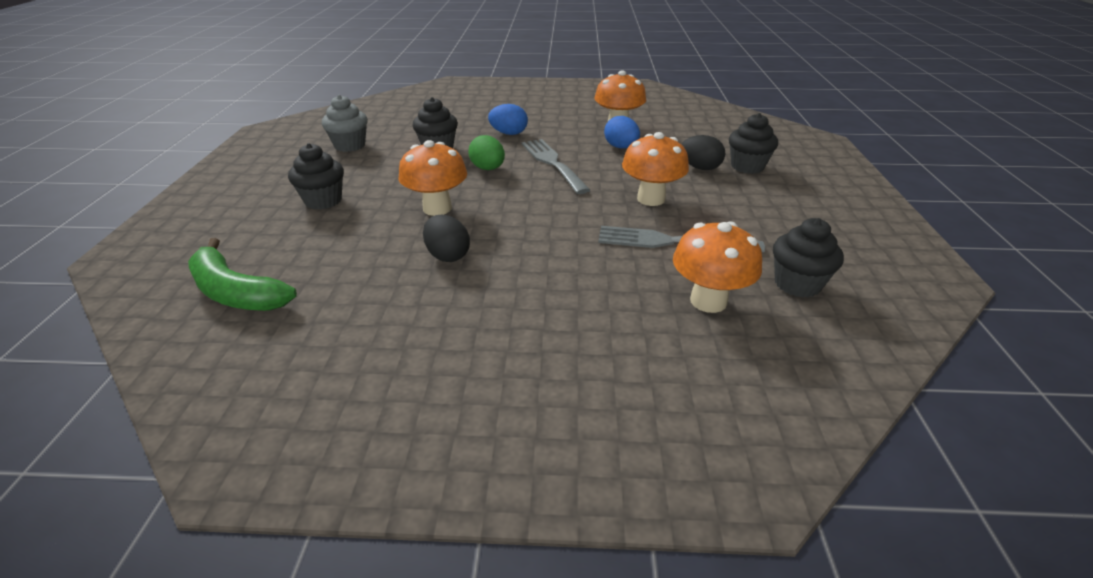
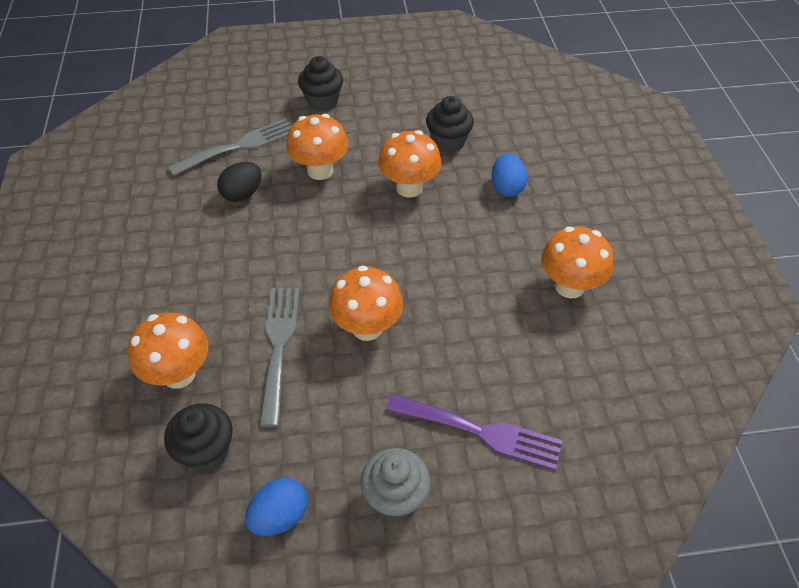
camera: 80 degrees right, 15 degrees up
green banana [188,238,297,311] -> none
grey cupcake [322,95,368,152] -> grey cupcake moved to [360,448,431,520]
green egg [468,135,505,170] -> orange mushroom [378,130,442,198]
grey fork [522,139,590,194] -> grey fork moved to [168,119,291,176]
blue egg [604,116,640,149] -> blue egg moved to [245,478,308,536]
black egg [681,135,726,170] -> none
black cupcake [729,113,778,174] -> purple fork [386,394,563,471]

